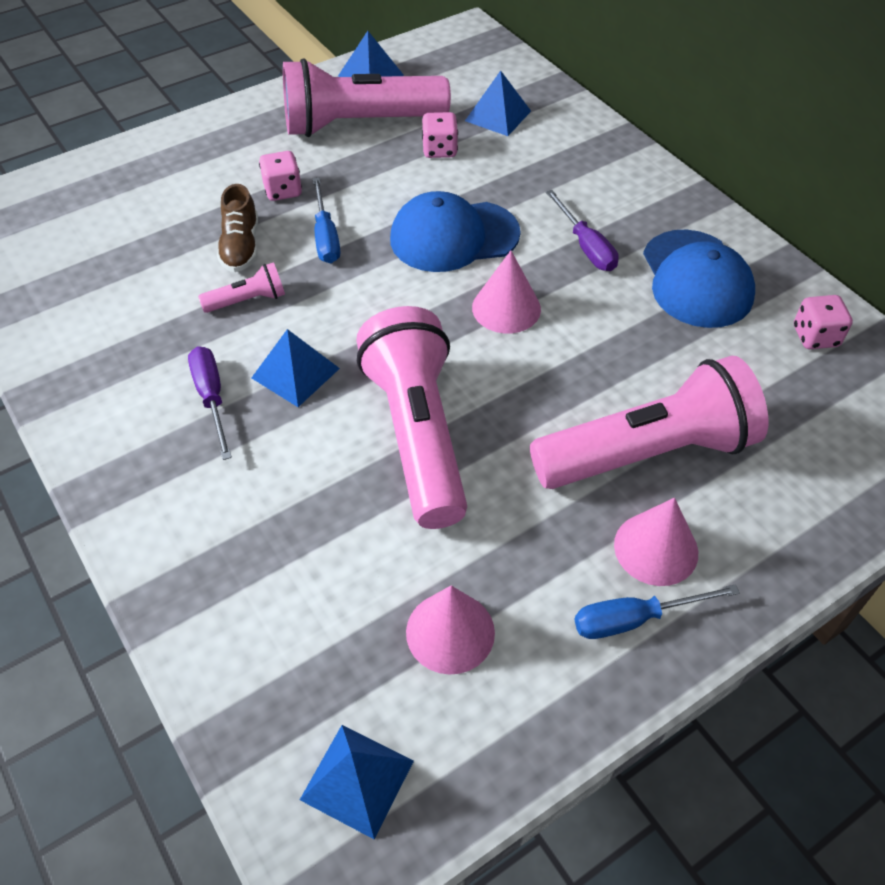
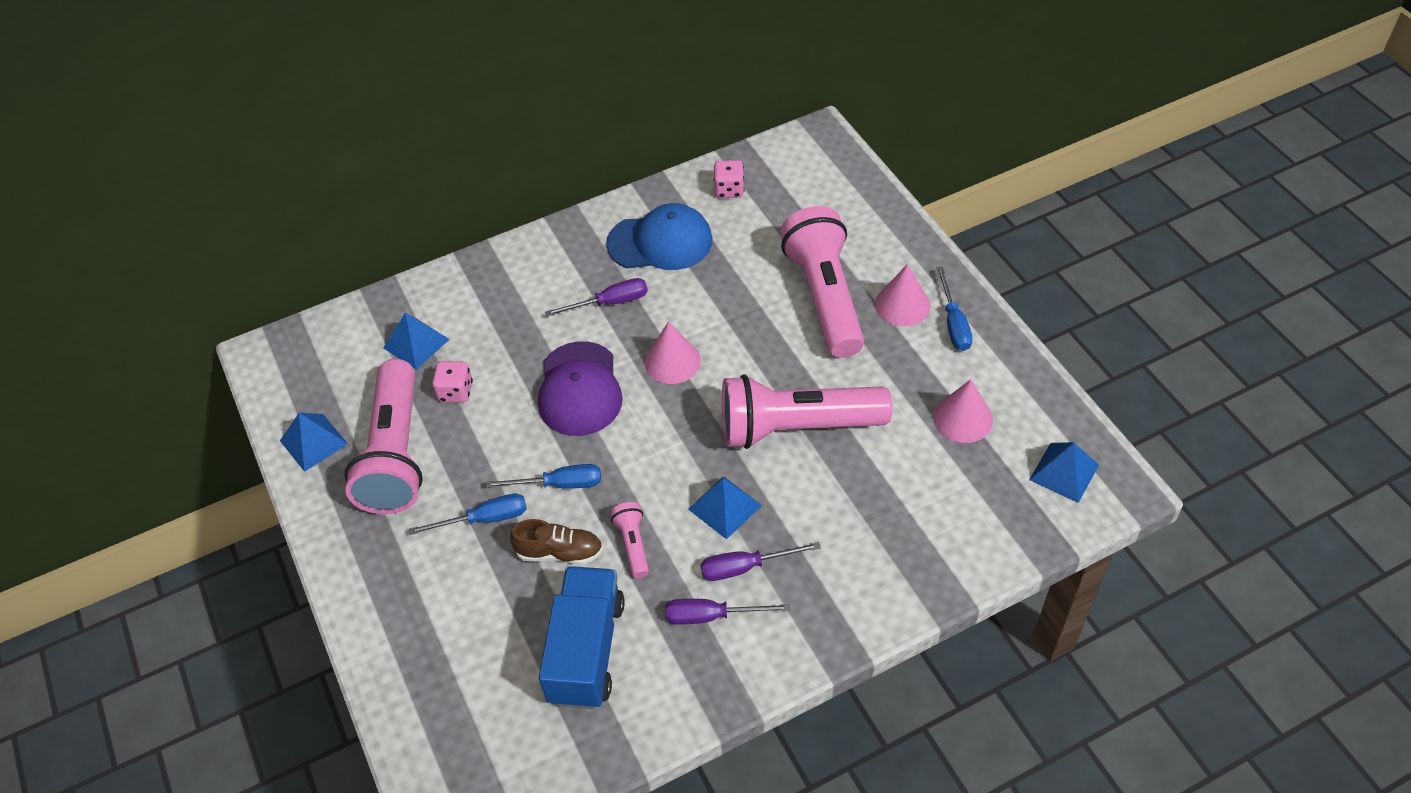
camera: 80 degrees left, 0 degrees up
pink dice [259,151,302,201] -> blue screwdriver [409,493,527,535]
blue cap [390,191,521,272] -> purple cap [538,341,623,436]
none -> blue truck [539,566,625,709]
none -> purple screwdriver [665,599,790,625]

